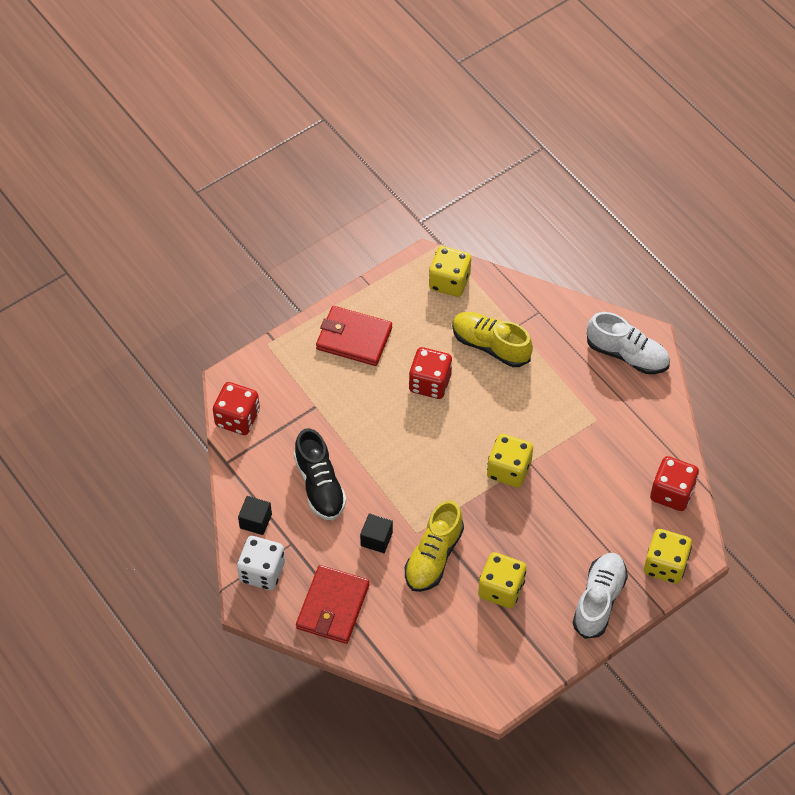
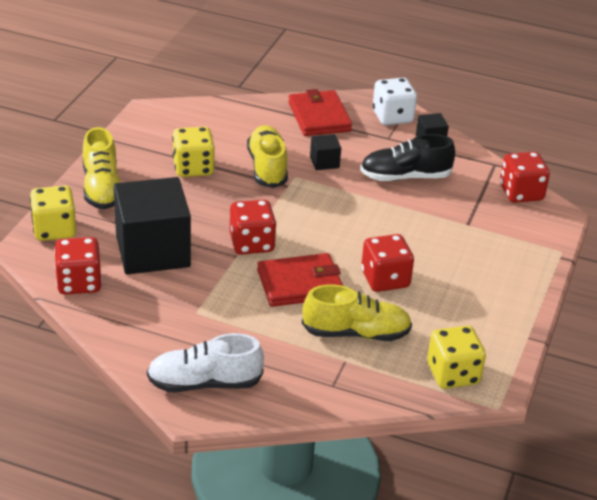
camera: 145 degrees right, 20 degrees down
black shoe [294,428,346,520] -> black shoe turned 45 degrees counterclockwise [360,134,455,181]
red wallet [316,306,392,366] -> red wallet moved to [257,253,343,307]
yellow dice [487,434,533,488] -> red dice [230,200,276,255]
white shoe [573,553,628,639] -> yellow shoe [83,127,120,209]
none -> black cube [114,177,191,275]

